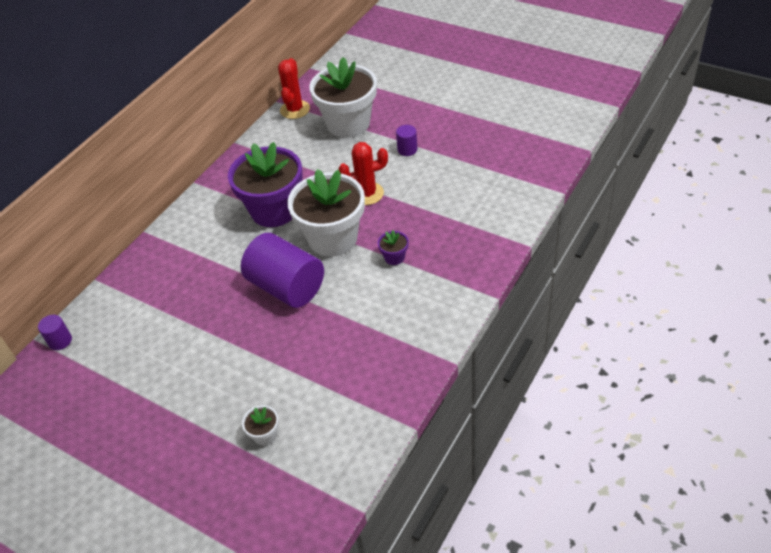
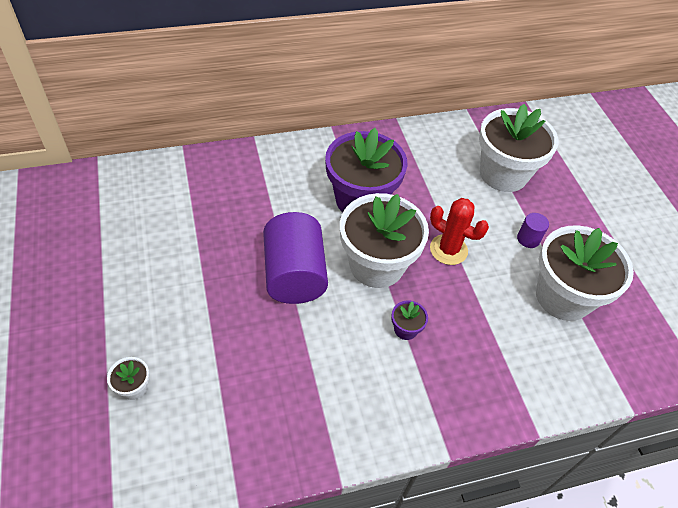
camera: 35 degrees right, 5 degrees up
purple cylinder [38,315,72,350] -> none
red cactus [278,58,310,119] -> none
none -> white flower pot [536,225,634,321]

